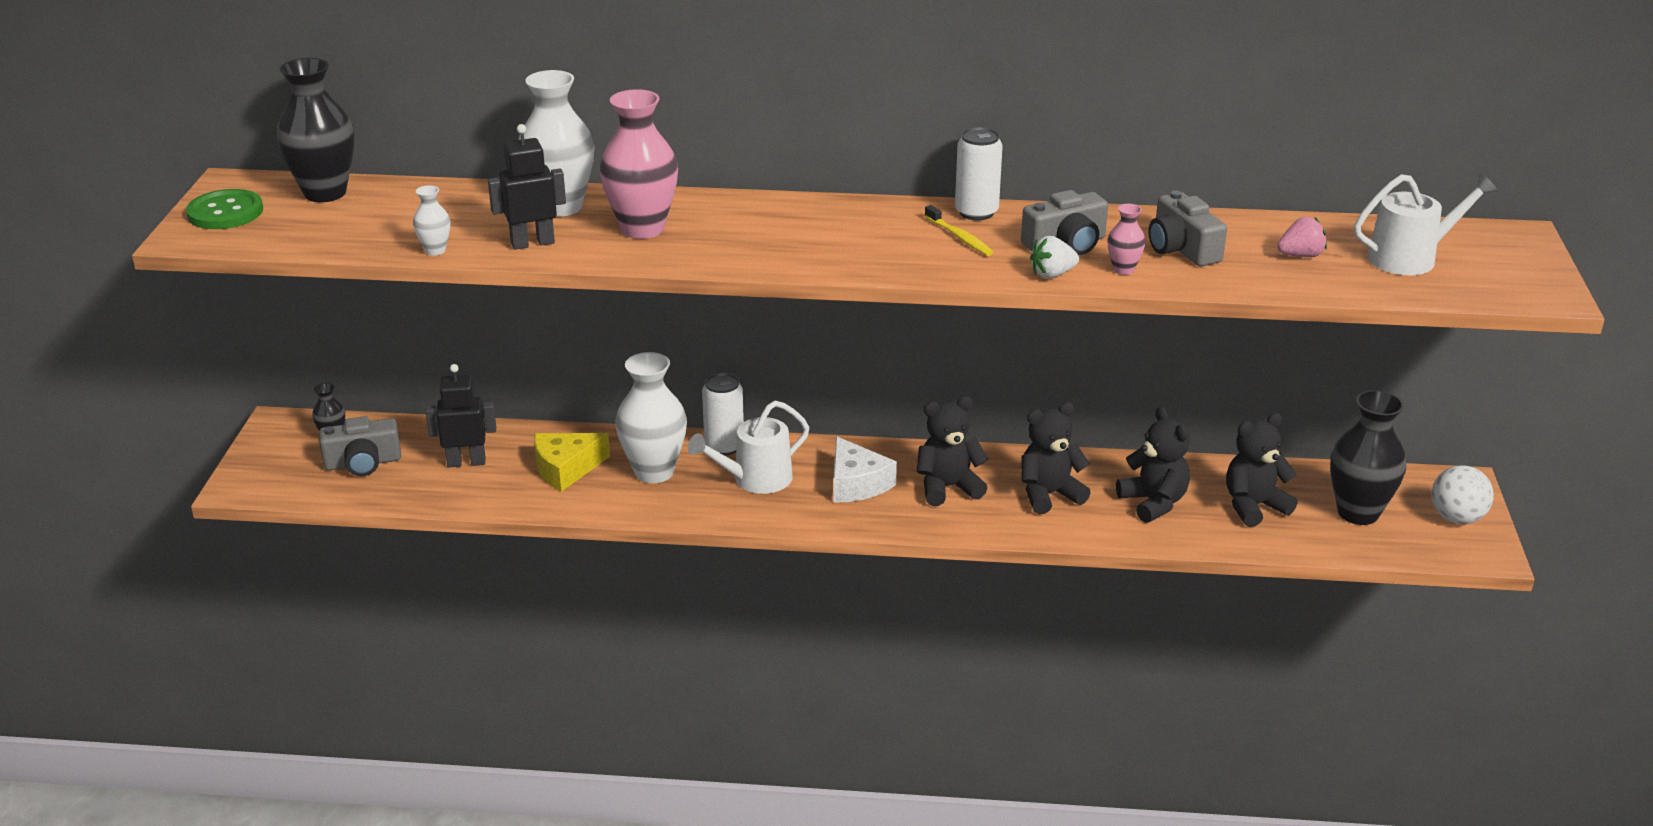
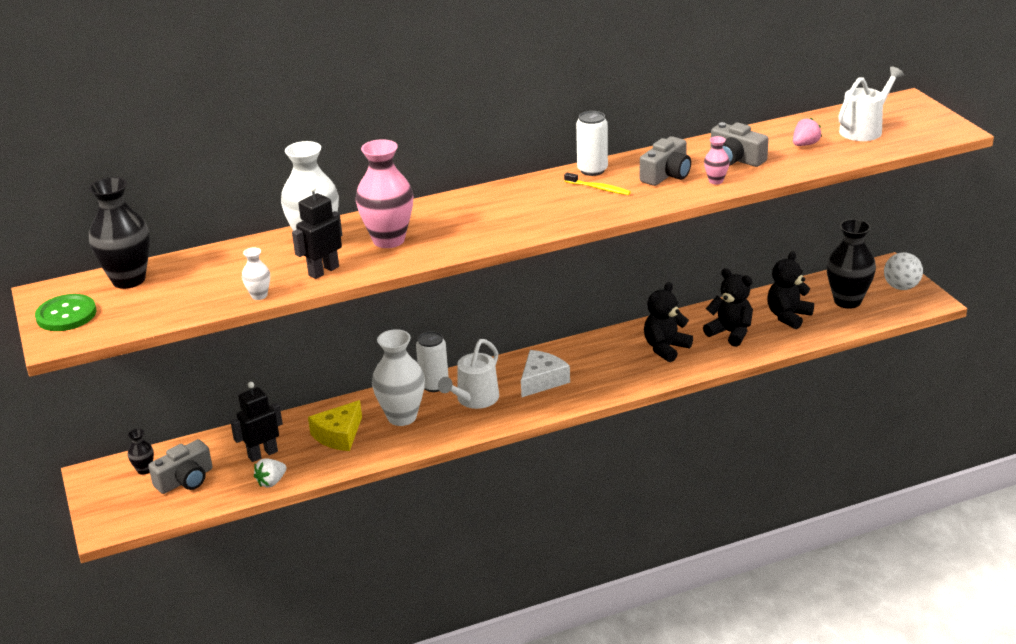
camera: 25 degrees left, 0 degrees up
white cheese [833,436,897,503] -> white cheese turned 90 degrees counterclockwise [521,350,570,397]
black teddy bear [917,396,988,506] -> none
white strawberry [1030,236,1079,278] -> white strawberry moved to [254,459,286,487]

